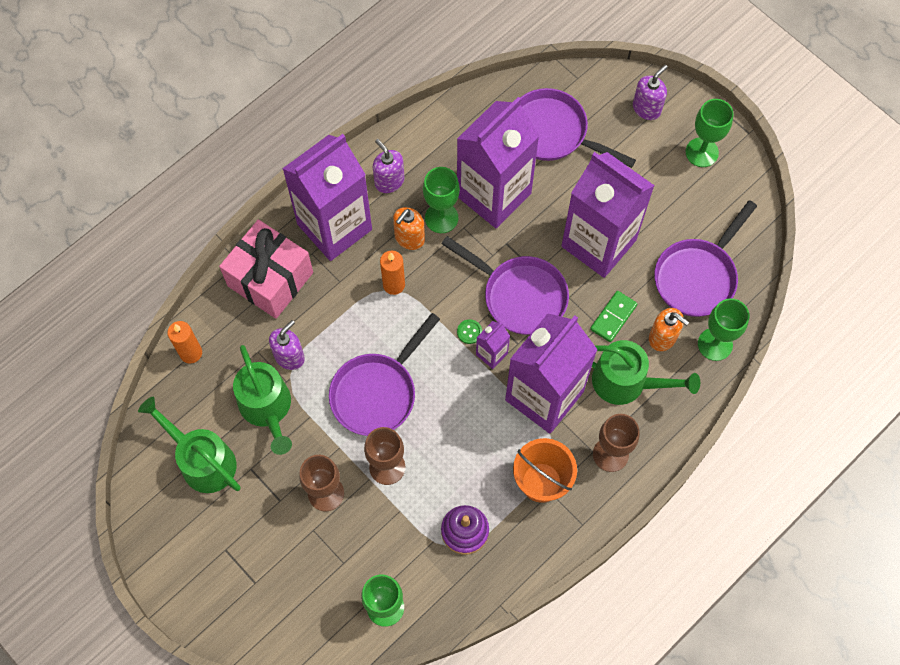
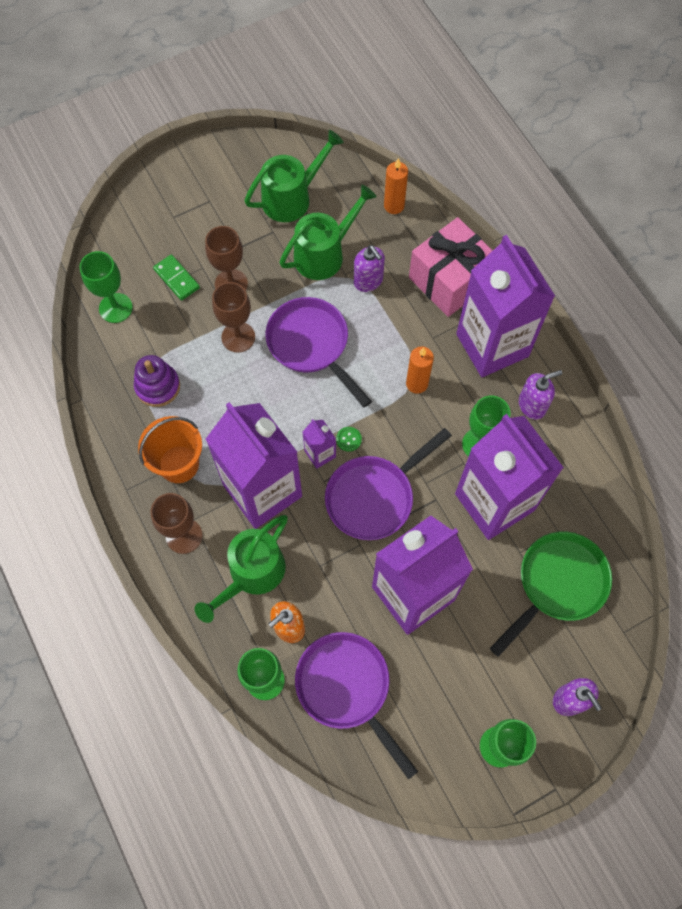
camera: 105 degrees right, 0 degrees up
green watering can [233,345,292,455] -> green watering can turned 150 degrees clockwise [279,185,377,280]
orange soap dispenser [393,207,425,250] -> none
purple pan [520,88,636,168] -> green pan [490,532,612,657]
green domino [590,291,637,342] -> green domino moved to [153,254,200,301]

